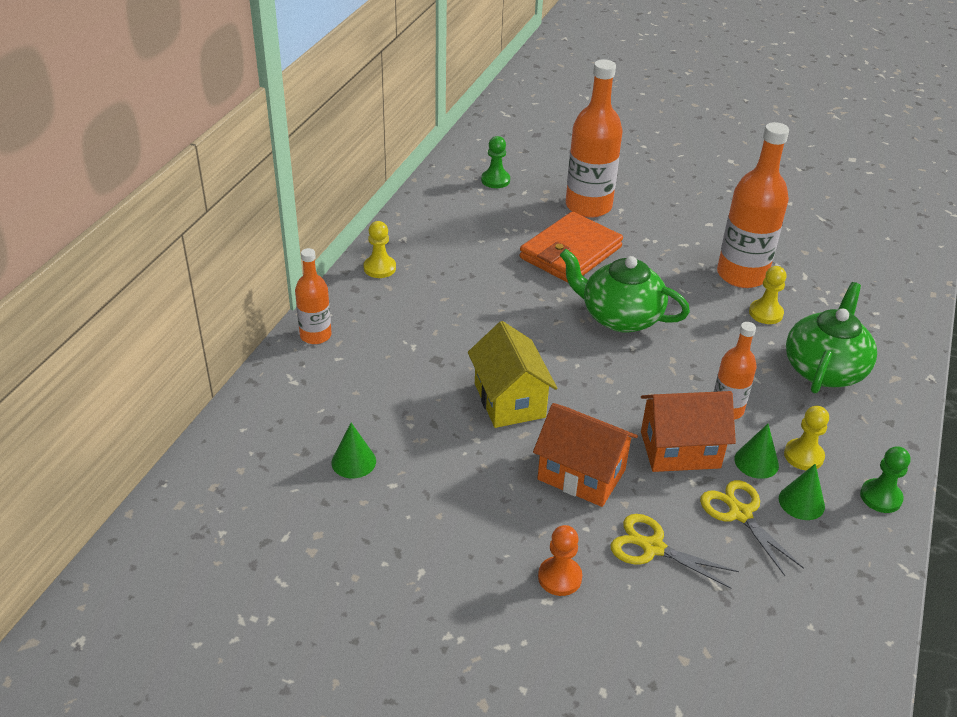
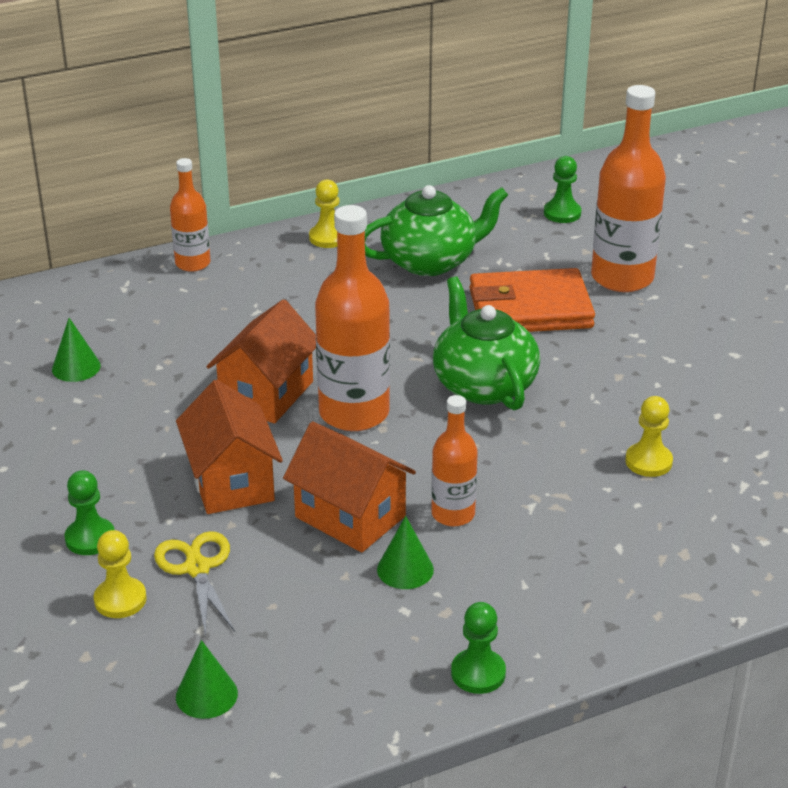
camera: 45 degrees right, 5 degrees down
yellow house [468,321,557,428] -> orange house [207,299,316,423]
orange pawn [538,525,582,596] -> green pawn [65,470,115,555]
yellow scissors [700,480,804,576] -> none
orange bottle [717,122,789,288] -> orange bottle moved to [315,205,390,431]
green cone [779,464,825,520] -> green cone moved to [176,640,238,719]
yellow pawn [784,406,829,470] -> yellow pawn moved to [94,530,147,618]
green teapot [786,282,877,393] -> green teapot moved to [365,185,508,276]

